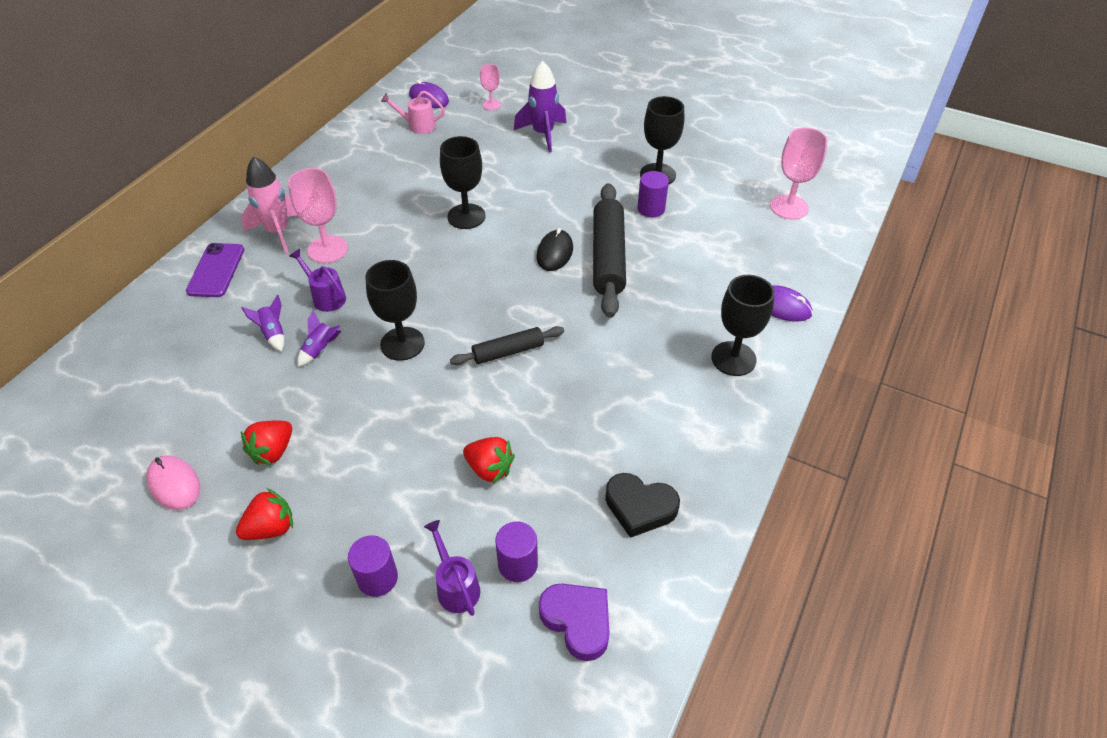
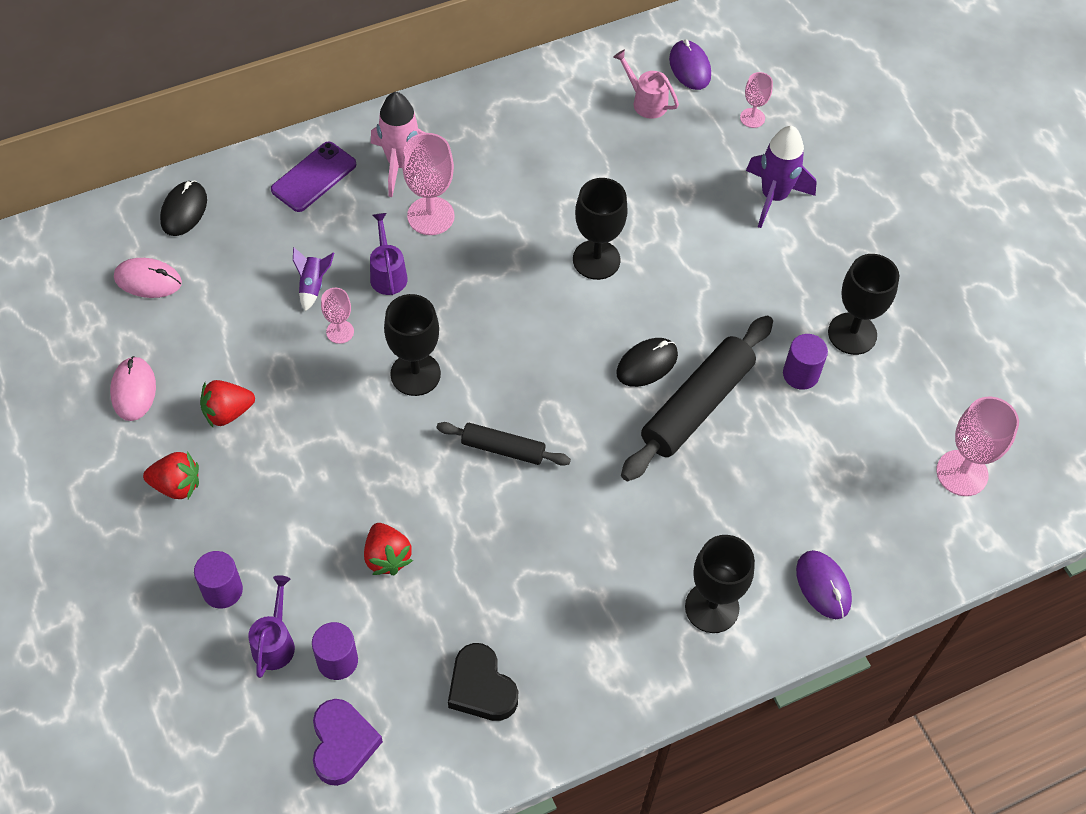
camera: 35 degrees right, 10 degrees up
purple rocket [297,310,341,367] -> pink goblet [321,288,354,344]
none -> pink mouse [114,258,182,298]
none -> black mouse [160,180,207,236]

